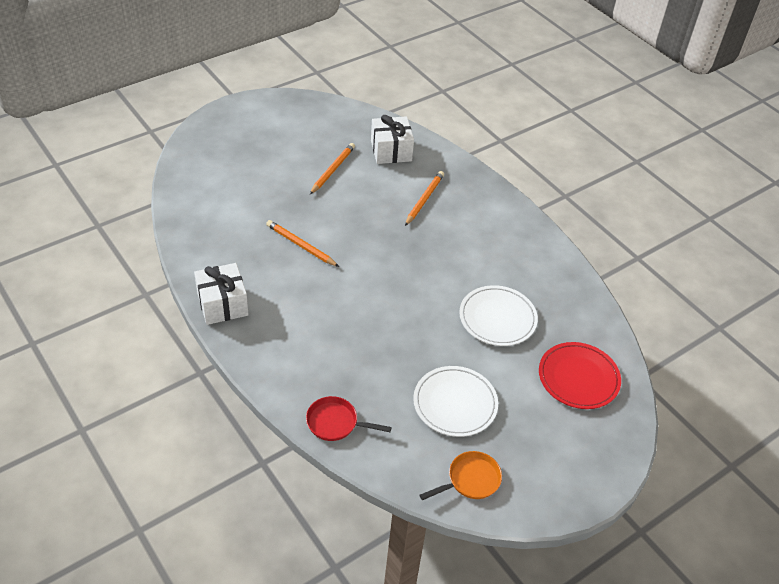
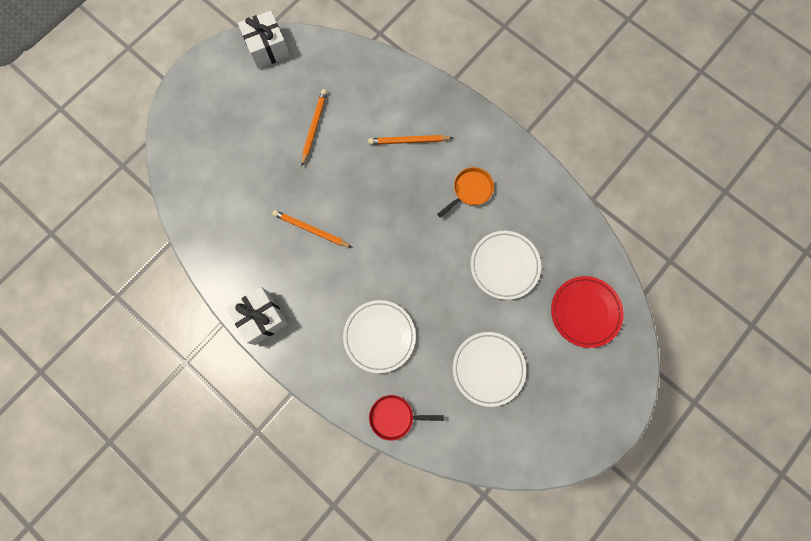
camera: 10 degrees left, 30 degrees up
white gift [371,115,414,164] -> white gift moved to [238,10,290,69]
orange pencil [405,171,444,226] -> orange pencil turned 105 degrees counterclockwise [368,135,453,145]
orange pan [419,451,502,500] -> orange pan moved to [437,167,494,218]
none -> white plate [343,300,416,373]

